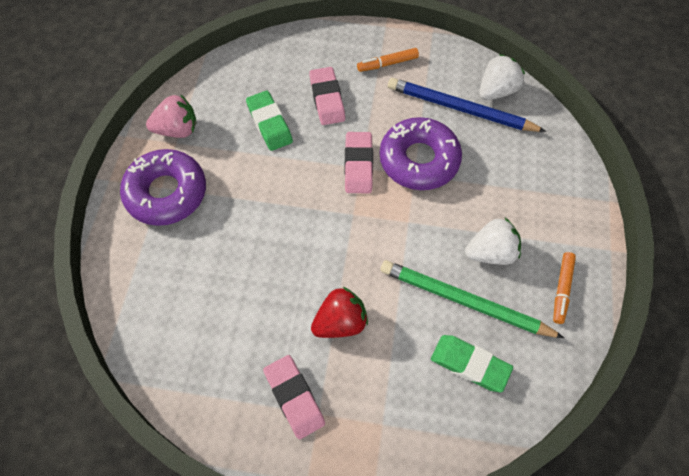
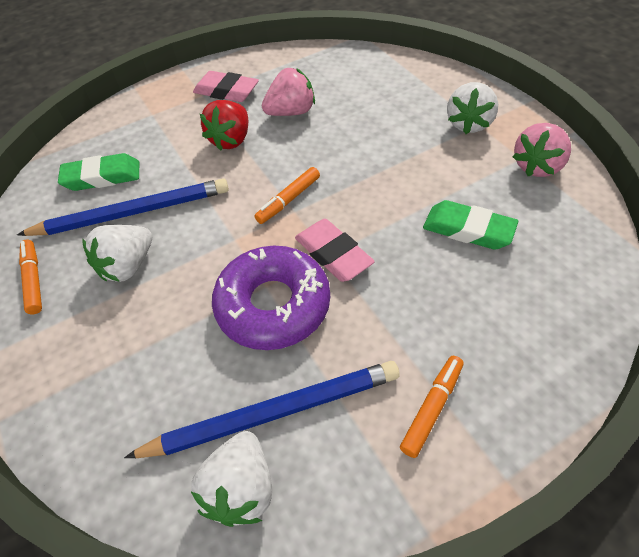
camera: 145 degrees right, 10 degrees down
purple donut [120,149,206,226] -> white strawberry [447,82,498,134]
pink eraser [309,67,345,125] -> none
green pencil [381,260,564,338] -> blue pencil [17,178,229,236]
none -> orange marker [254,167,320,224]
none -> pink strawberry [262,68,315,116]

